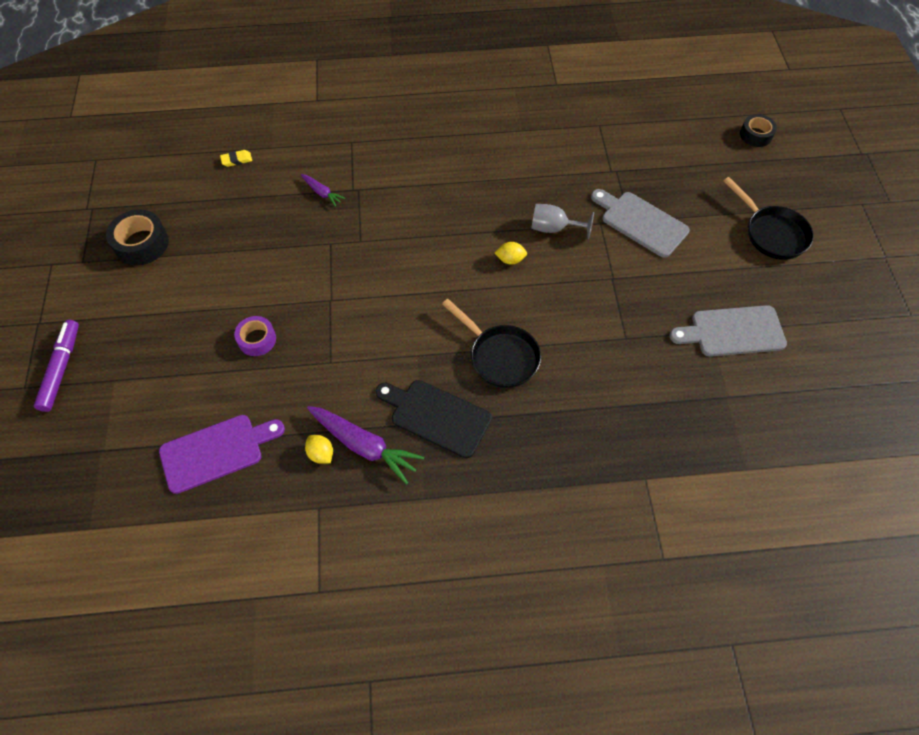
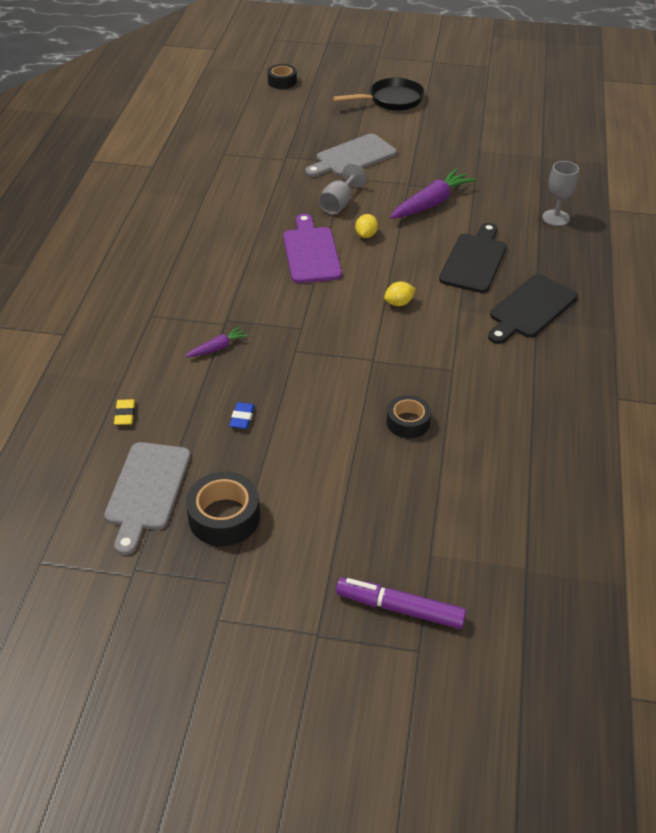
camera: 75 degrees left, 15 degrees down
purple cutting board [159,415,285,494] -> purple cutting board moved to [283,214,342,283]
purple tape [234,316,276,356] -> black tape [387,395,431,439]
yellow lemon [305,435,333,464] -> yellow lemon moved to [384,282,416,306]
purple carrot [307,406,424,484] -> purple carrot moved to [390,169,476,219]
black pan [442,299,541,388] -> black cutting board [439,223,507,293]
grey cutting board [669,305,787,357] -> grey cutting board moved to [104,442,191,555]
none -> blue eraser [229,402,255,429]
none -> grey goblet [542,161,579,226]

